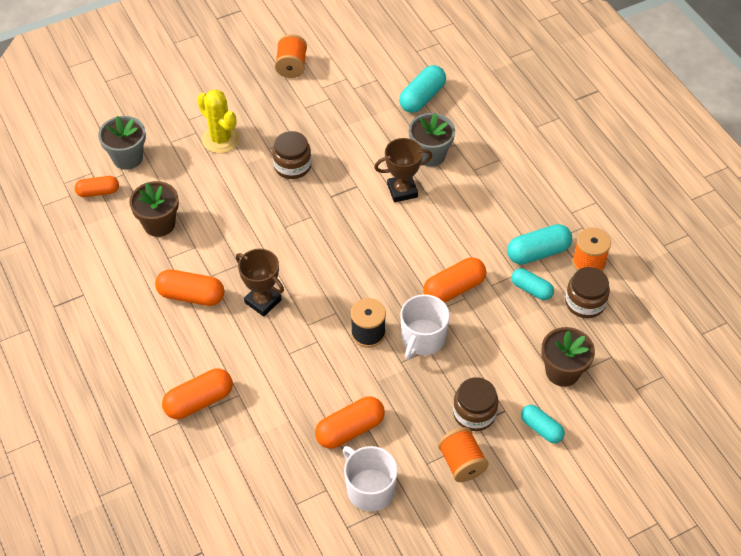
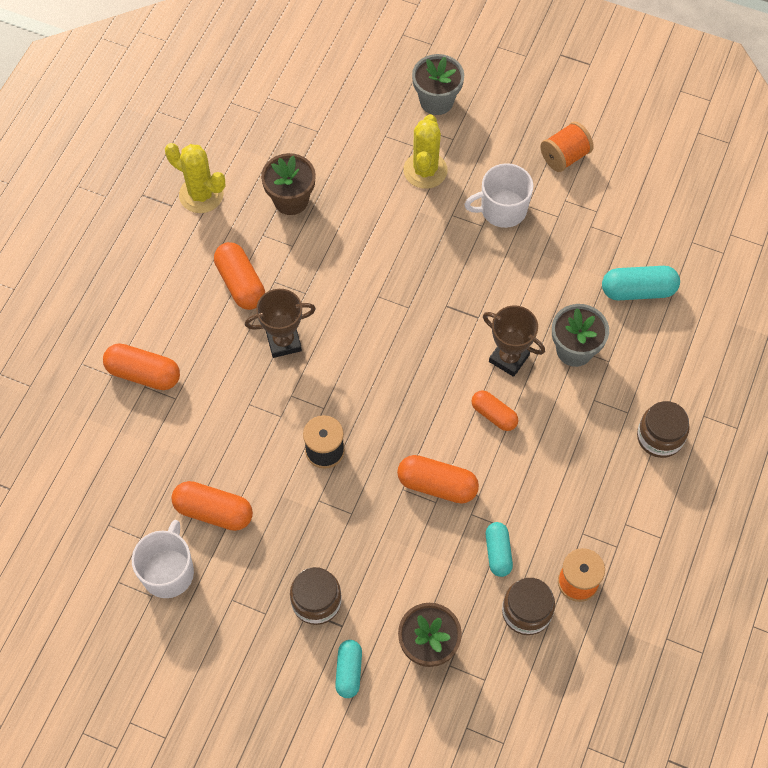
camera: 50 degrees right, 10 degrees up
orange capsule [75,176,119,197] -> orange capsule moved to [472,390,518,431]
grey flower pot [98,116,146,170] -> grey flower pot moved to [412,54,464,115]
brown trophy [236,249,284,317] -> brown trophy turned 75 degrees clockwise [245,289,316,358]
brown jar [272,131,311,179] -> brown jar moved to [637,401,690,458]
white mug [400,294,450,360] -> white mug moved to [464,163,533,228]
orange spool [438,427,489,482] -> none
turquoise capsule [507,224,572,265] -> none
none -> yellow cactus [165,143,226,213]

